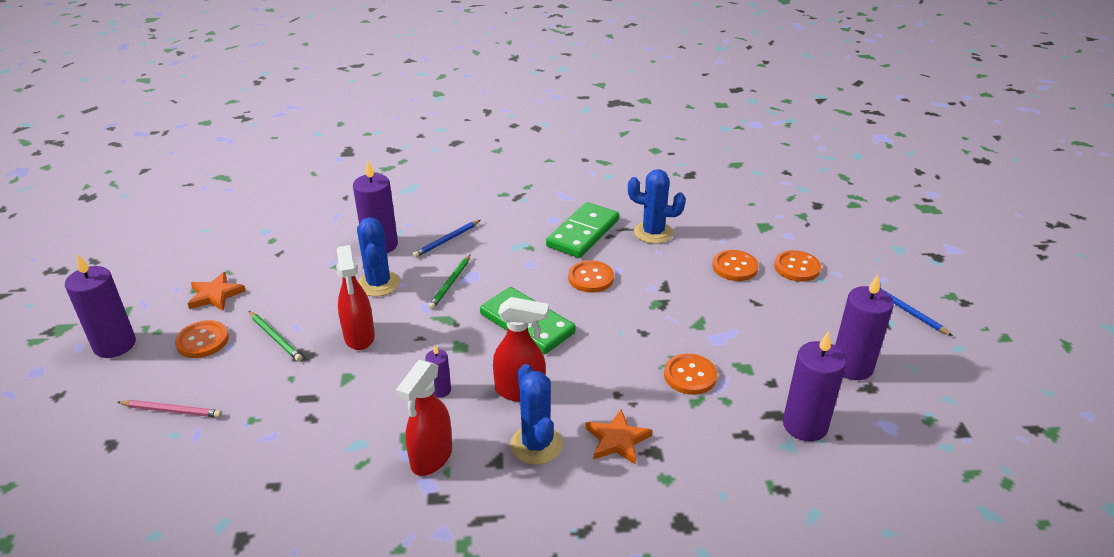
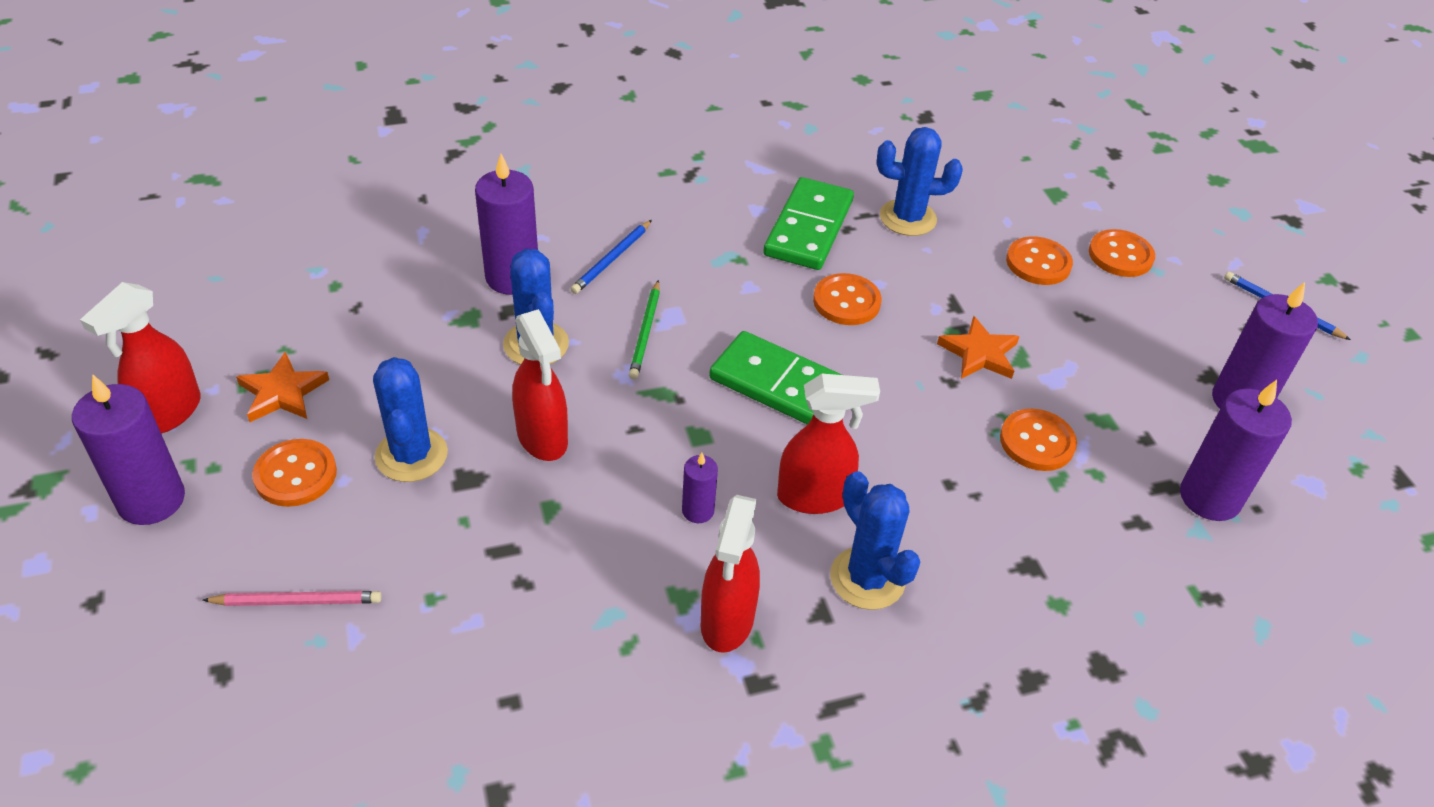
camera: 15 degrees left, 10 degrees up
green pencil [249,311,302,361] -> blue cactus [373,357,448,482]
orange star [586,409,652,465] -> orange star moved to [937,316,1020,379]
none -> red spray bottle [80,282,201,434]

